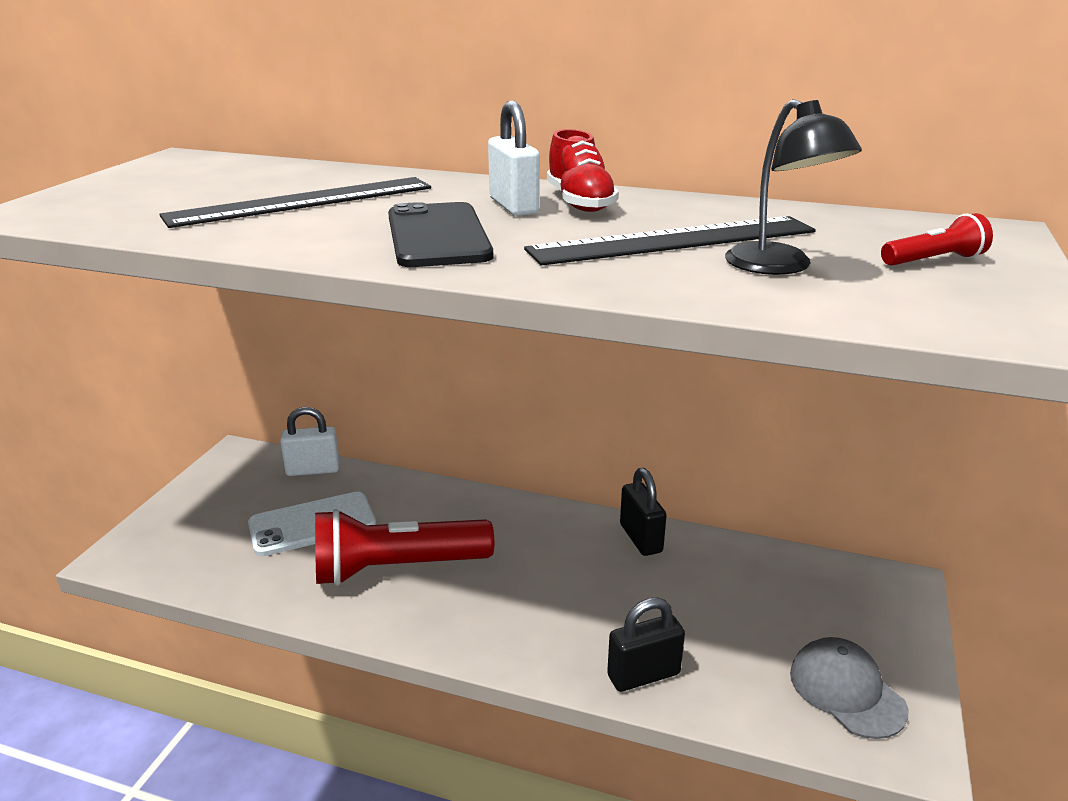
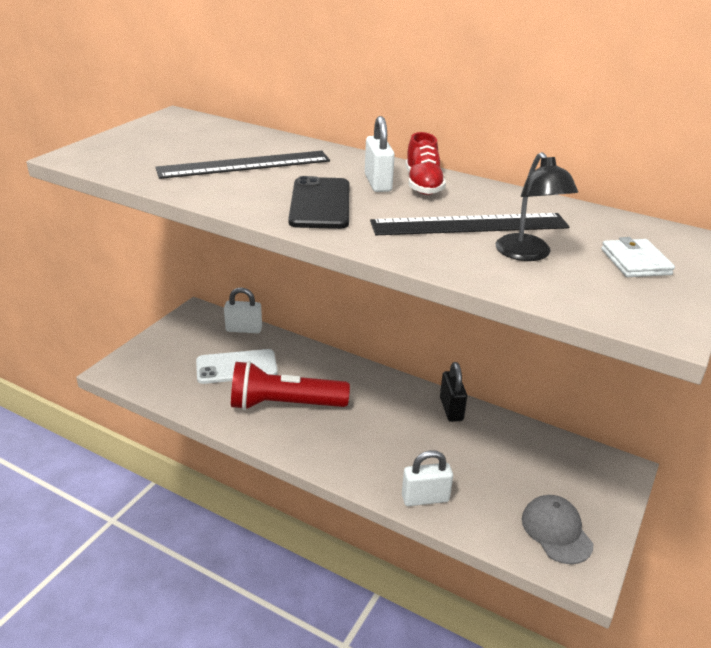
camera: 10 degrees right, 5 degrees up
black padlock [607,597,685,692] -> white padlock [402,450,453,506]
red flashlight [881,213,993,266] -> white wallet [601,237,675,277]

